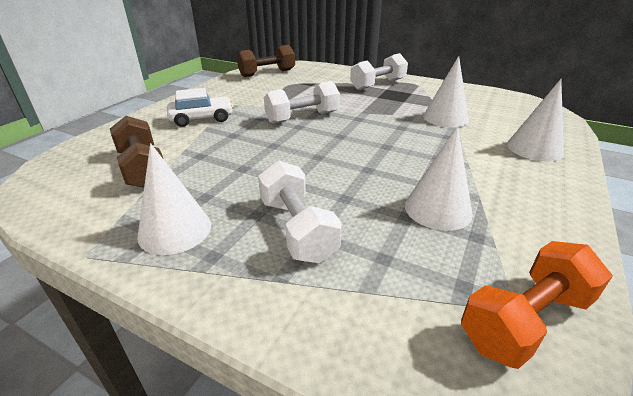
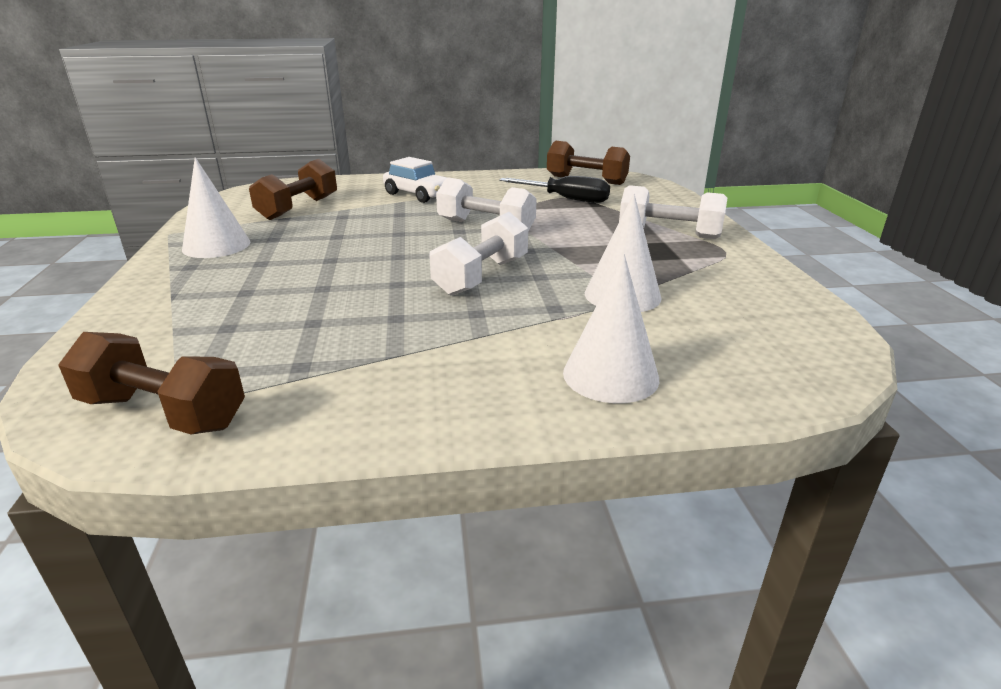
camera: 55 degrees right, 5 degrees down
white dumbbell [258,160,342,263] -> white dumbbell moved to [430,212,528,296]
white cone [405,126,473,231] -> none
orange dumbbell [461,241,613,369] -> brown dumbbell [58,332,245,434]
none -> black screwdriver [499,176,610,203]

